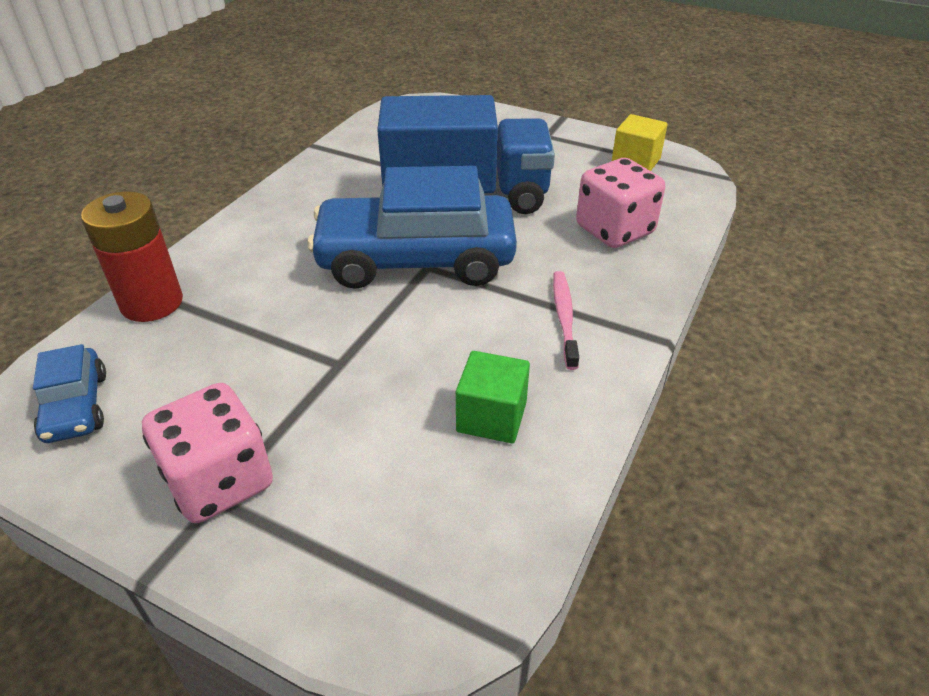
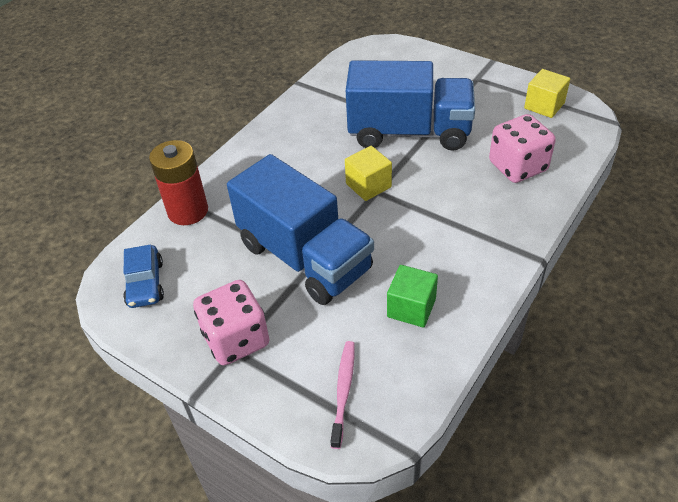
camera: 10 degrees right, 5 degrees up
blue car [307,166,517,289] -> yellow cube [345,146,392,201]
pink toothbrush [553,271,579,370] -> pink toothbrush moved to [330,341,355,449]
none -> blue truck [227,154,374,305]

